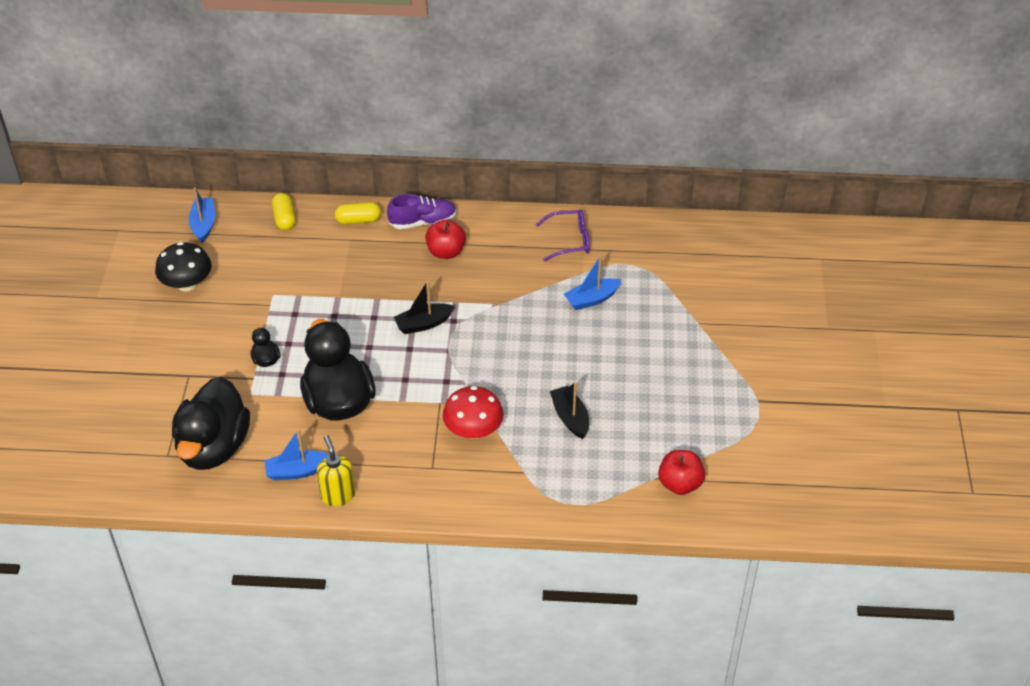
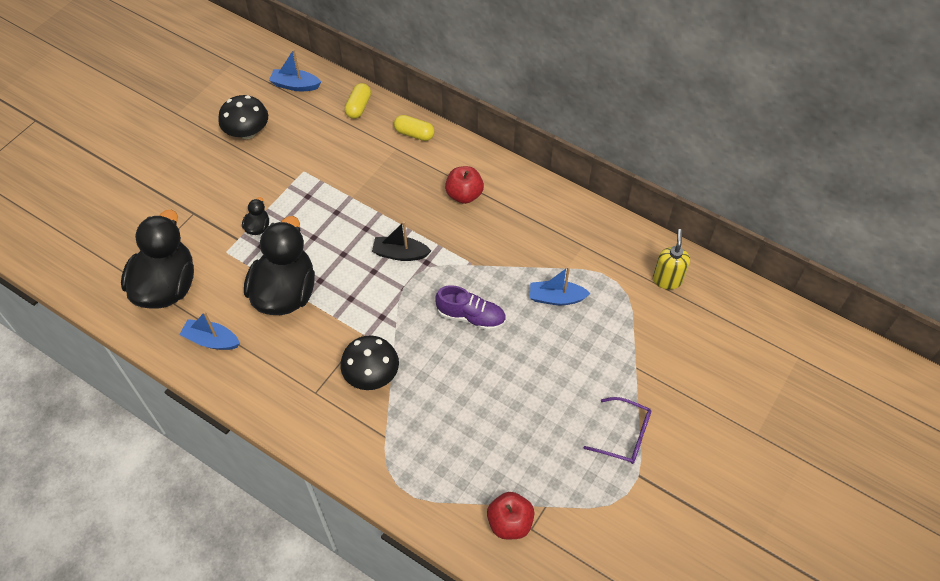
camera: 30 degrees right, 10 degrees up
black duck [172,377,250,470] -> black duck turned 150 degrees clockwise [121,210,194,309]
blue boat [188,187,215,243] -> blue boat turned 105 degrees counterclockwise [269,49,321,91]
yellow soap dispenser [317,435,355,506] -> yellow soap dispenser moved to [653,229,690,290]
purple shoe [387,194,457,229] -> purple shoe moved to [435,285,506,331]
red mushroom [443,386,504,439] -> black mushroom [340,335,399,390]
purple glasses [536,210,590,261] -> purple glasses moved to [583,397,651,464]
black boat [550,382,589,439] -> none

